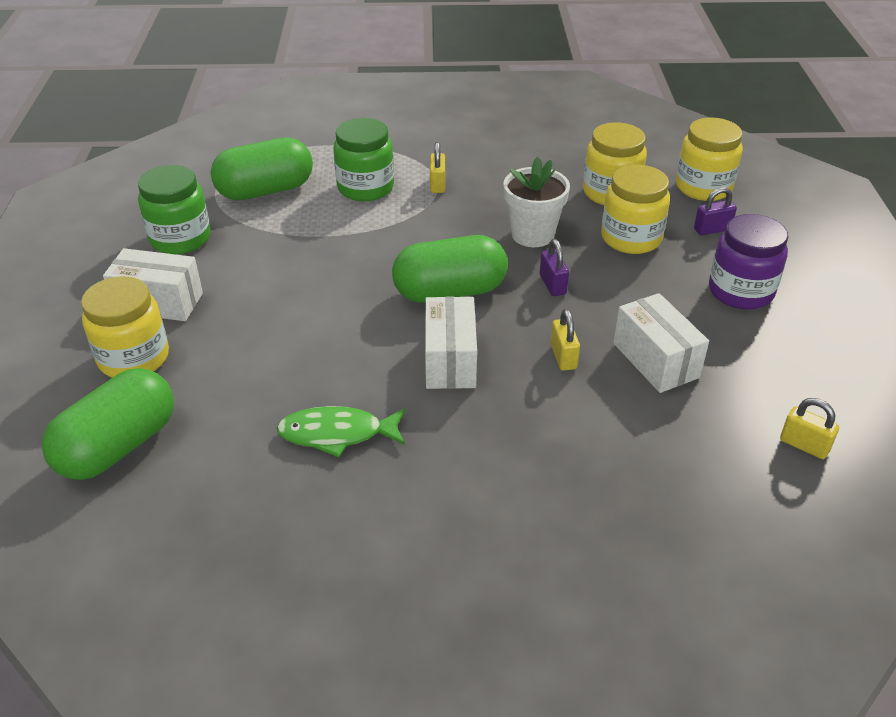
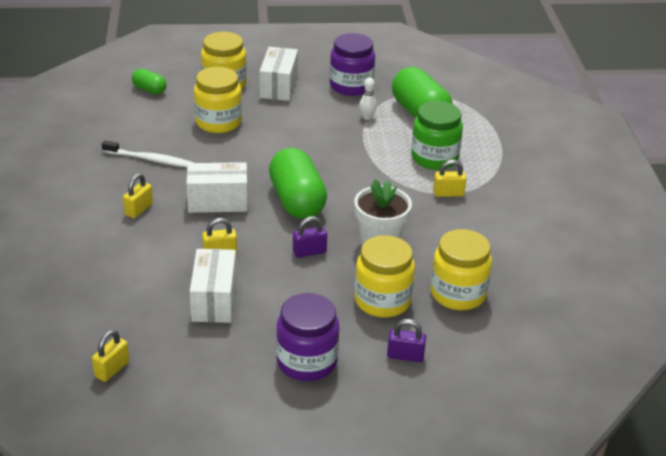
camera: 85 degrees right, 5 degrees down
green capsule [42,368,174,480] -> green capsule [132,69,167,94], size x0.50
green jar [138,165,211,254] -> purple jar [330,33,375,96]
green fish [276,406,405,457] -> white toothbrush [102,140,194,167]
white box [613,293,709,393] -> white box turned 60 degrees counterclockwise [190,249,236,323]
yellow jar [676,117,743,201] -> yellow jar moved to [194,67,242,133]
purple padlock [694,187,737,236] -> purple padlock turned 60 degrees counterclockwise [387,319,426,362]
none -> yellow padlock [123,173,153,218]
none -> white bowling pin [359,78,377,120]

